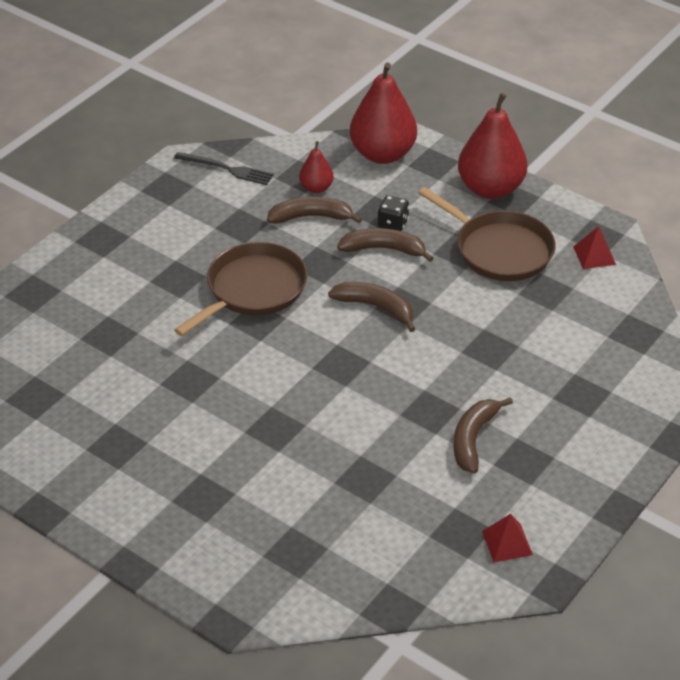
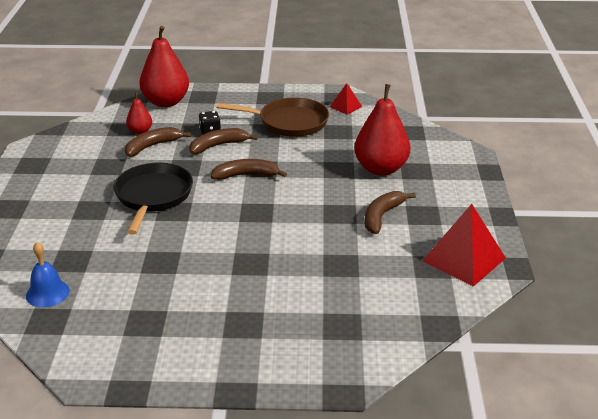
camera: 35 degrees left, 10 degrees down
black fork [174,152,274,185] -> none
brown pan [174,242,307,336] -> black pan [114,163,193,235]
brown banana [453,397,513,473] -> brown banana turned 45 degrees clockwise [365,191,416,234]
red pear [458,93,527,199] -> red pear moved to [354,84,410,176]
red pyramid [482,514,533,562] -> red pyramid [422,204,506,287], size x1.96
none -> blue bell [26,242,70,307]

